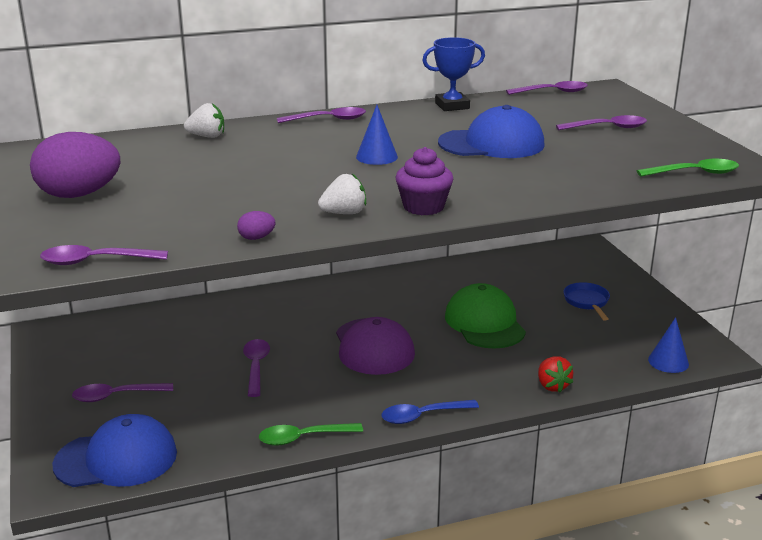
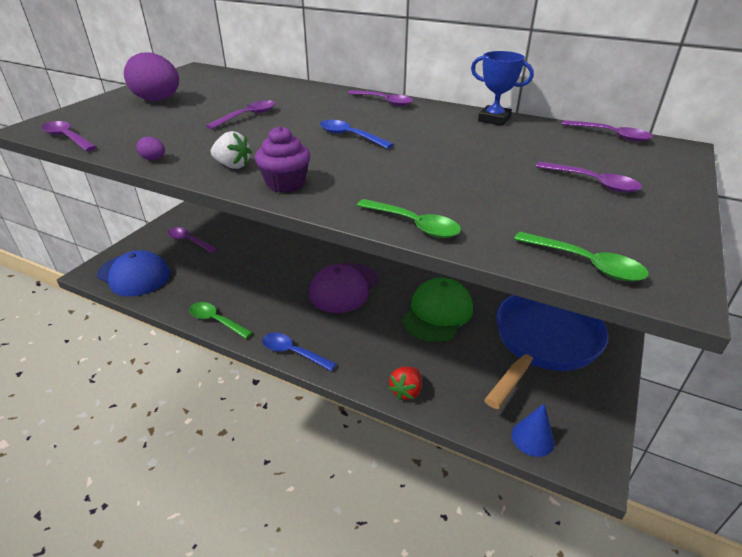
camera: 45 degrees right, 10 degrees up
white strawberry [184,103,224,138] -> none
purple spoon [243,339,270,397] -> purple spoon moved to [206,100,275,129]
blue cone [356,105,398,165] -> blue spoon [320,120,394,149]
blue cap [438,105,545,158] -> none
blue pan [563,282,610,321] -> blue pan [484,295,609,409], size x2.41
none -> green spoon [356,199,461,238]

